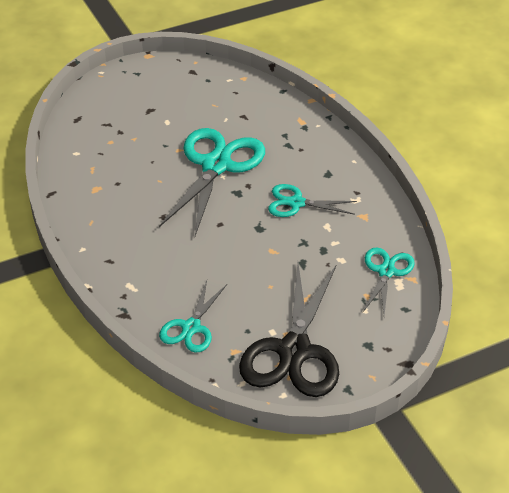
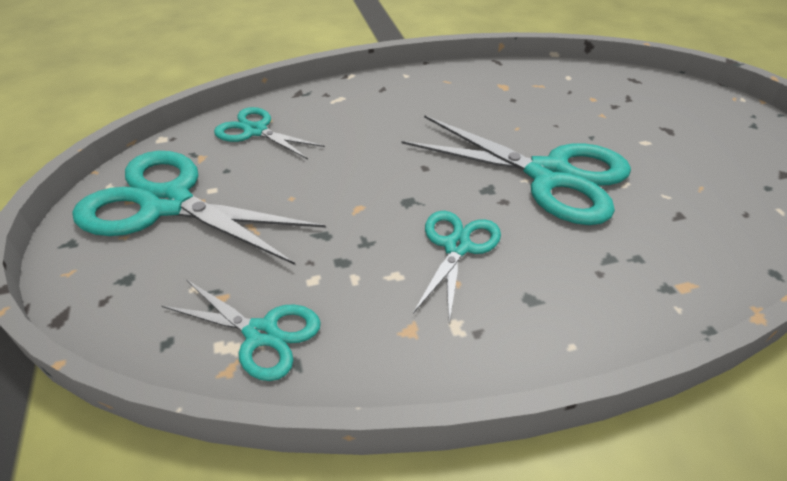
camera: 100 degrees right, 0 degrees up
black scissors [239,264,339,397] -> turquoise scissors [73,151,326,265]

